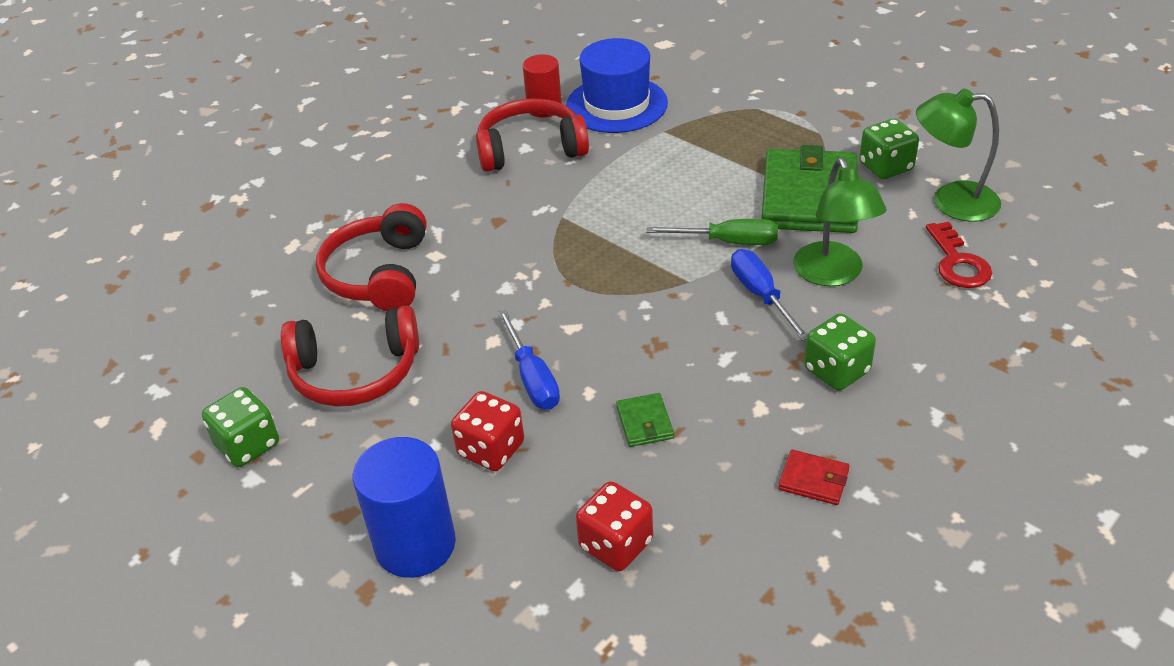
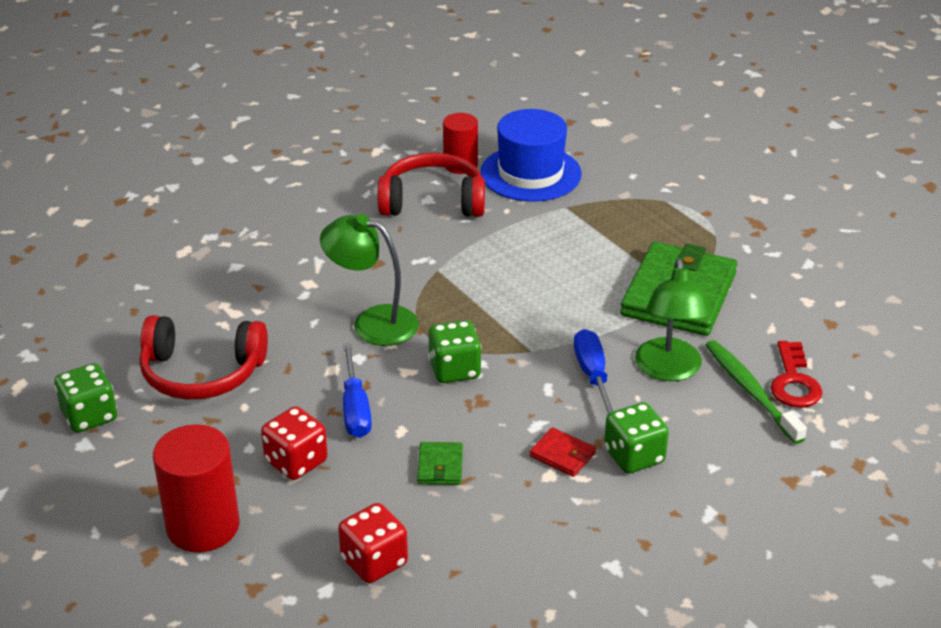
camera: 10 degrees right, 5 degrees down
red headphones [316,203,427,311] -> none
blue cylinder [353,437,456,578] -> red cylinder [153,424,240,552]
green screwdriver [646,219,778,245] -> none
red wallet [778,450,850,505] -> red wallet moved to [530,427,596,477]
green dice [859,118,919,179] -> green dice moved to [428,320,482,383]
green lamp [916,88,1001,222] -> green lamp moved to [320,214,419,346]
none -> green toothbrush [706,340,807,444]

